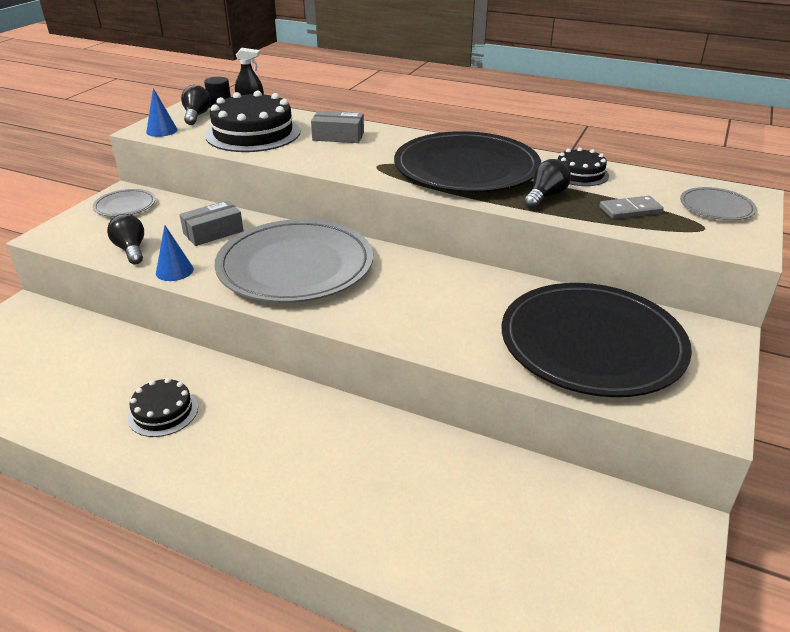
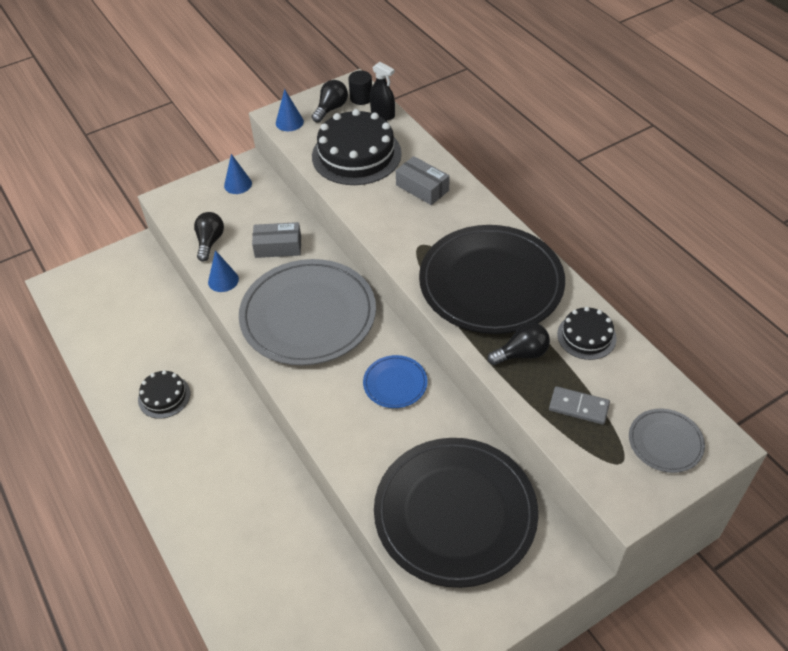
camera: 35 degrees right, 15 degrees up
grey plate [93,189,156,217] -> blue cone [224,154,252,194]
none -> blue plate [363,355,428,408]

